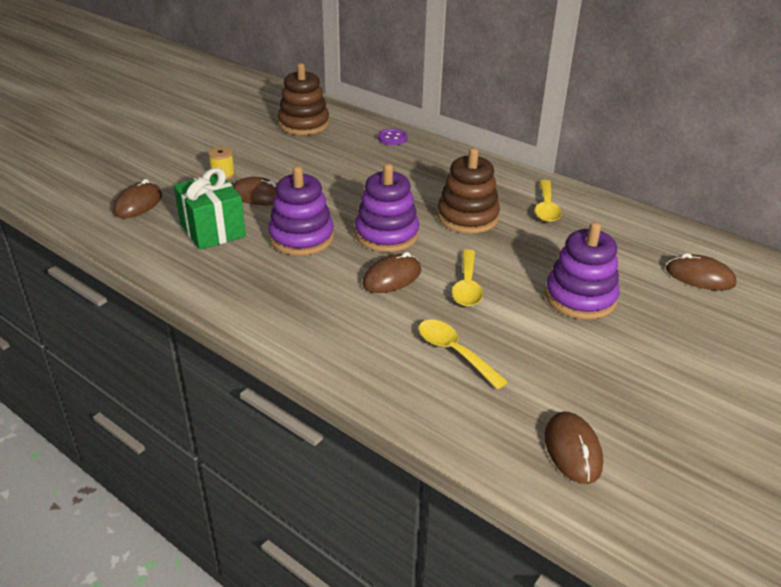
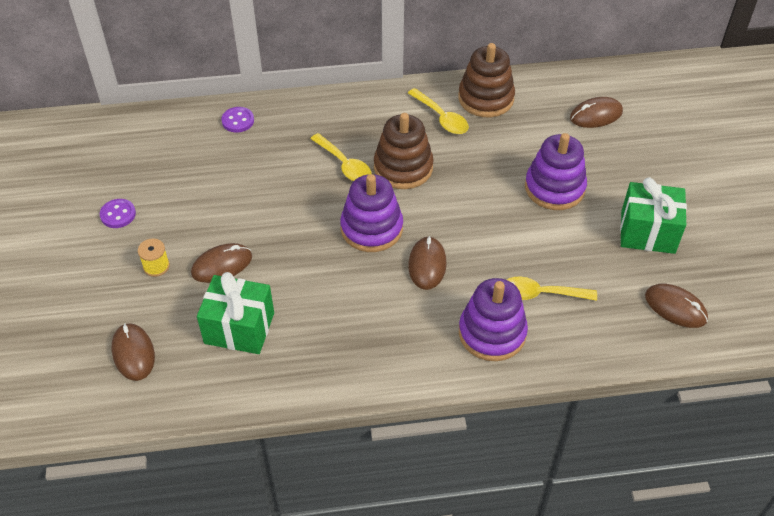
camera: 45 degrees left, 15 degrees up
purple stacking toy [268,166,334,256] -> purple stacking toy moved to [459,278,528,361]
brown stacking toy [278,63,329,135] -> brown stacking toy moved to [458,43,515,117]
yellow spoon [452,249,483,307] -> yellow spoon moved to [310,133,372,181]
none -> purple button [100,199,136,228]
none -> green gift [620,177,687,254]

